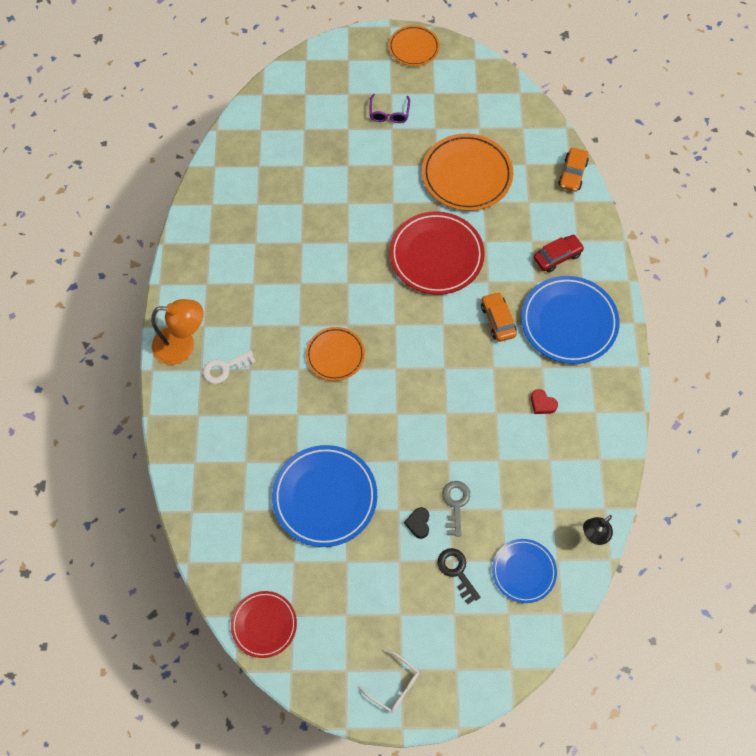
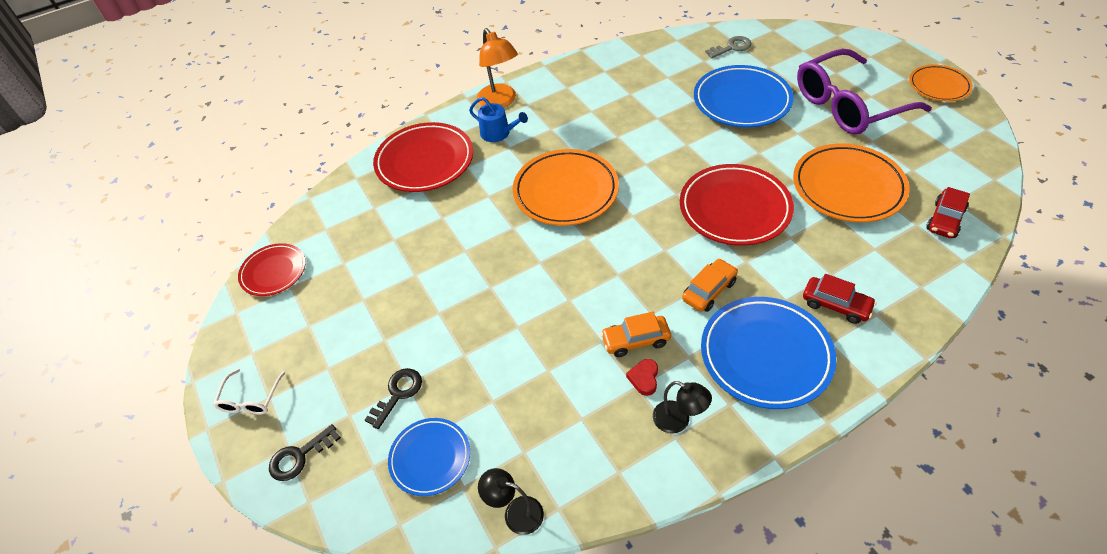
camera: 65 degrees right, 15 degrees down
white key [203,350,256,384] -> blue watering can [469,97,528,142]
blue plate [272,445,377,547] -> blue plate moved to [694,65,794,127]
orange plate [306,327,365,381] -> orange plate [513,149,619,226], size x1.68
purple glasses [370,94,410,123] -> purple glasses [797,49,932,134], size x2.39
black heart [404,507,429,539] -> none
grey key [442,481,470,537] -> grey key moved to [705,36,752,58]
orange car [558,148,589,192] -> orange car moved to [601,312,671,357]
none -> black key [269,424,341,481]
none -> red plate [373,122,473,192]
none -> black lamp [653,381,712,434]
none -> red car [927,187,970,238]

